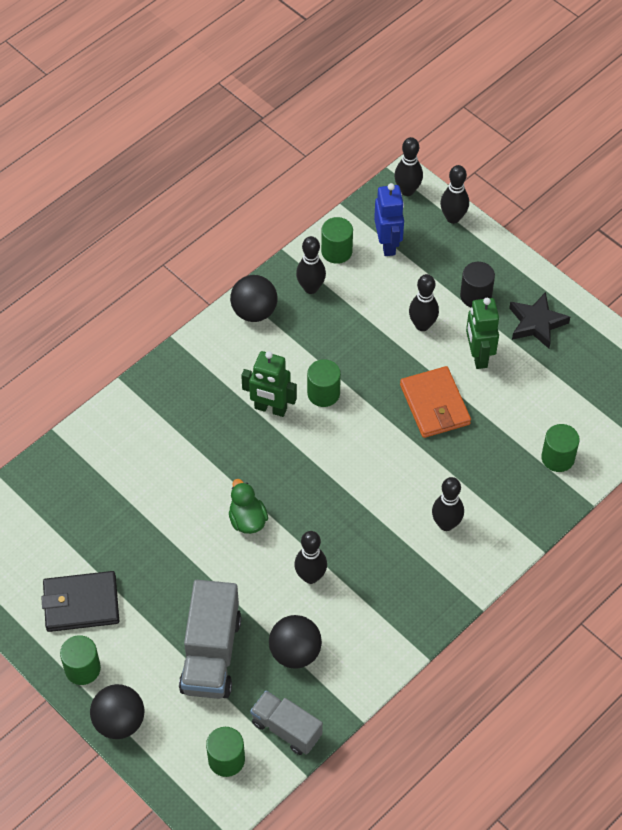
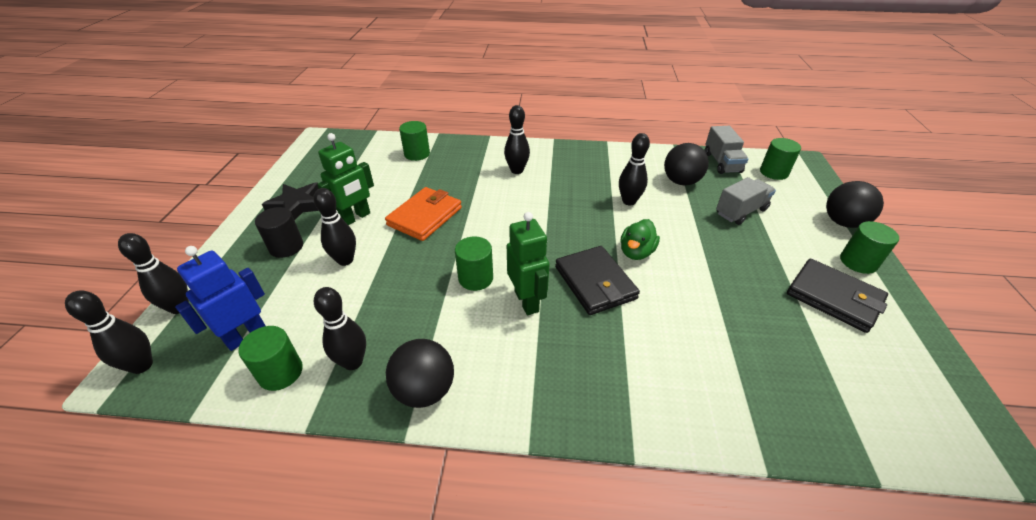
camera: 130 degrees left, 15 degrees down
grey truck [179,580,241,699] -> grey truck [716,177,776,225], size x0.64
none -> black wallet [555,246,640,315]

